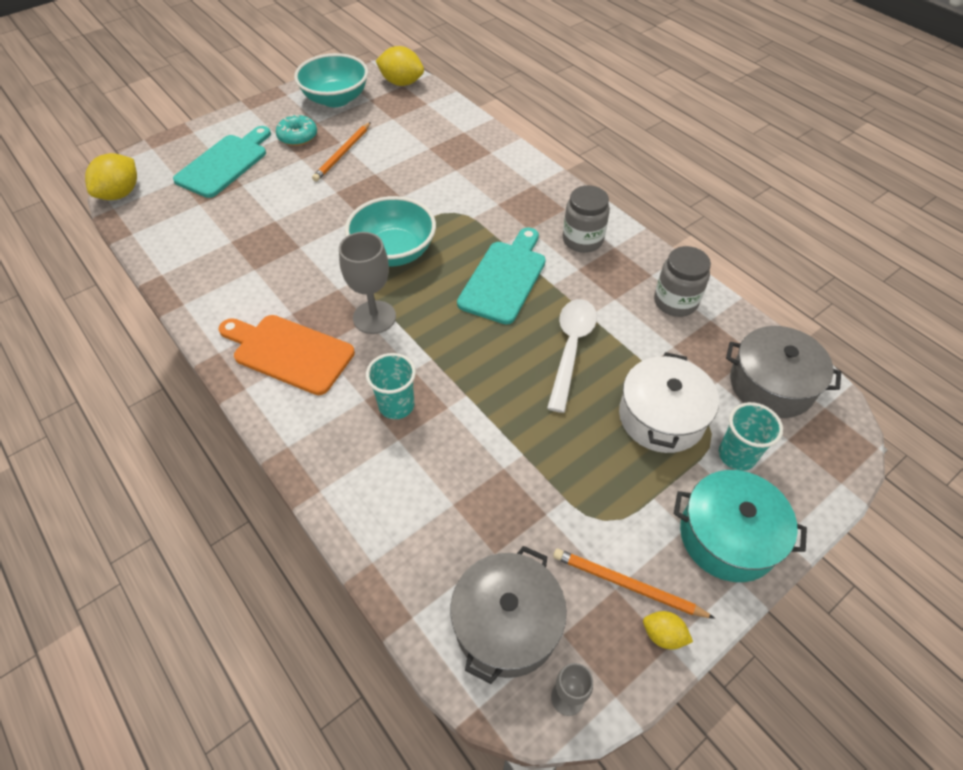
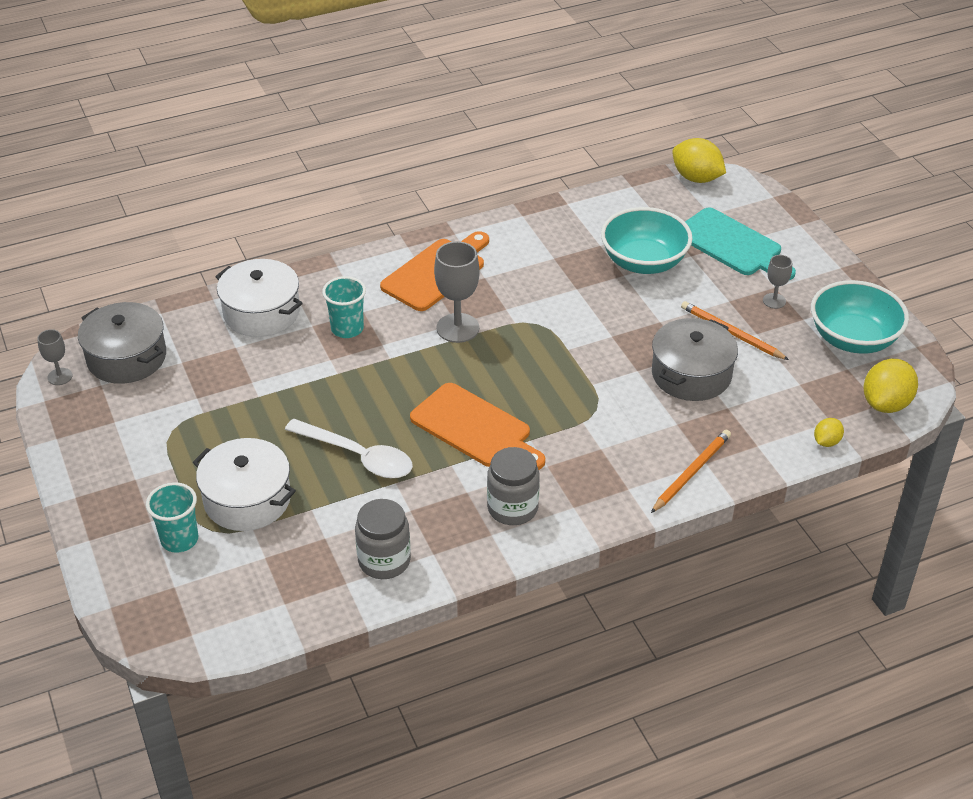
camera: 105 degrees right, 10 degrees down
turquoise donut [276,115,317,146] -> grey goblet [763,255,792,309]
turquoise bowl [345,196,436,267] -> turquoise bowl moved to [601,207,693,274]
turquoise cutting board [457,227,546,325] -> orange cutting board [410,383,545,470]
orange pencil [553,549,715,619] -> orange pencil moved to [651,430,731,513]
yellow lemon [643,611,693,649] -> yellow lemon moved to [814,418,844,447]
turquoise pot [674,470,807,582] -> none
grey pot [726,326,841,418] -> grey pot moved to [652,318,738,401]
none -> white pot [215,259,303,337]

